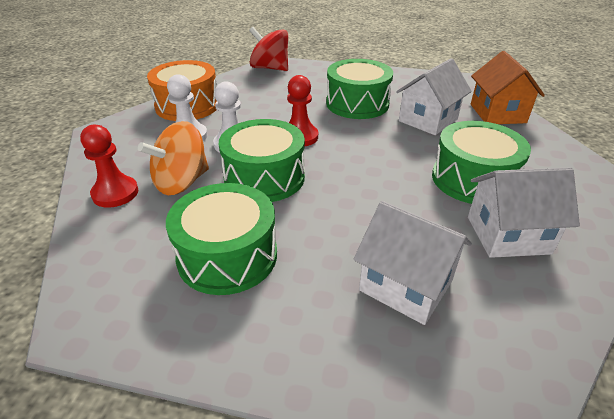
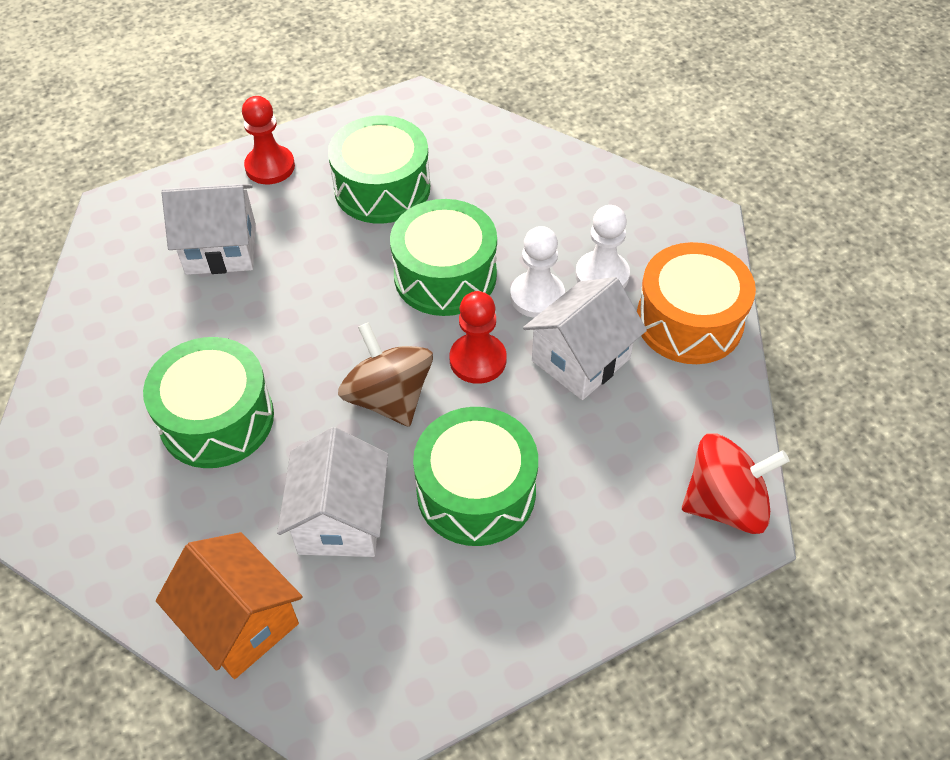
camera: 140 degrees right, 15 degrees up
red pawn [80,124,138,208] -> red pawn moved to [242,96,295,184]
orange spinning top [138,121,209,195] -> none
white house [468,168,580,258] -> white house moved to [523,277,647,400]
none -> brown spinning top [338,322,433,427]

